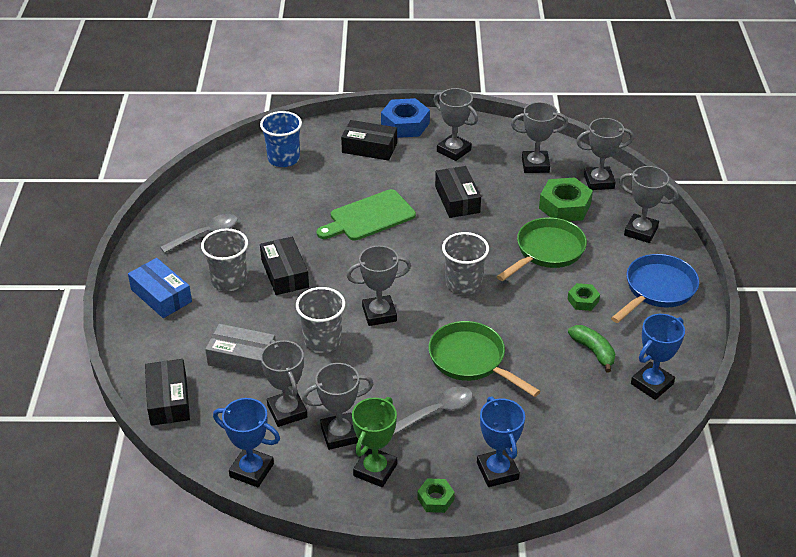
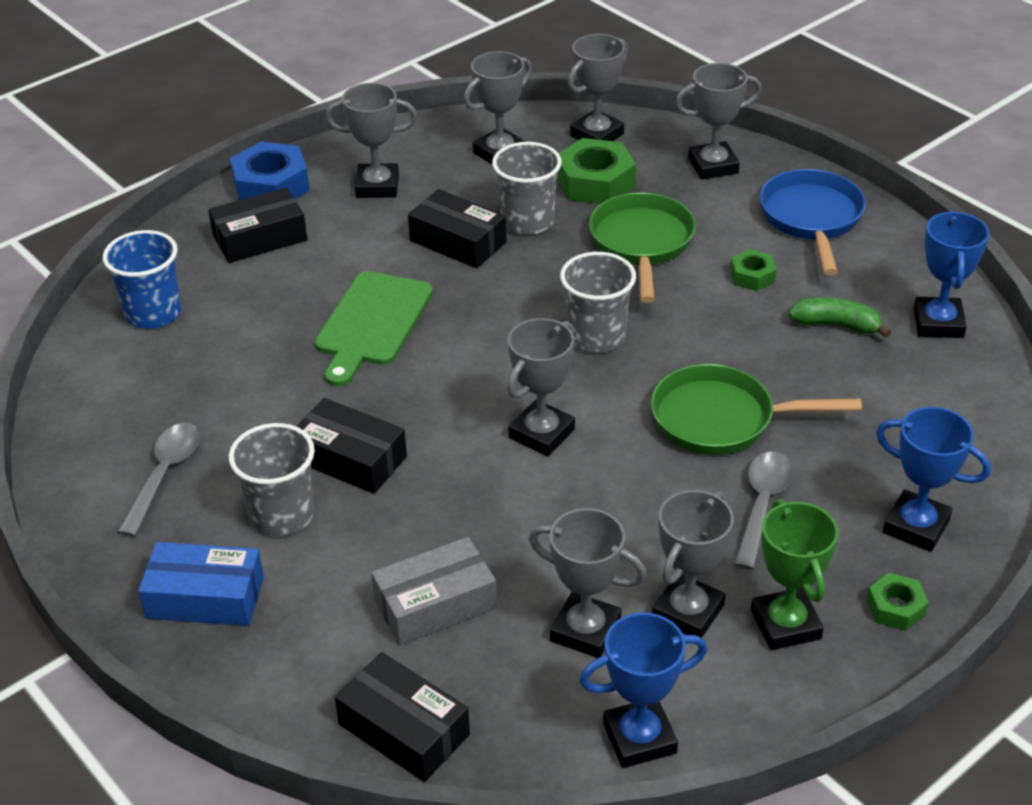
camera: 40 degrees left, 0 degrees up
grey cup [296,287,345,353] -> grey cup moved to [492,142,562,235]

